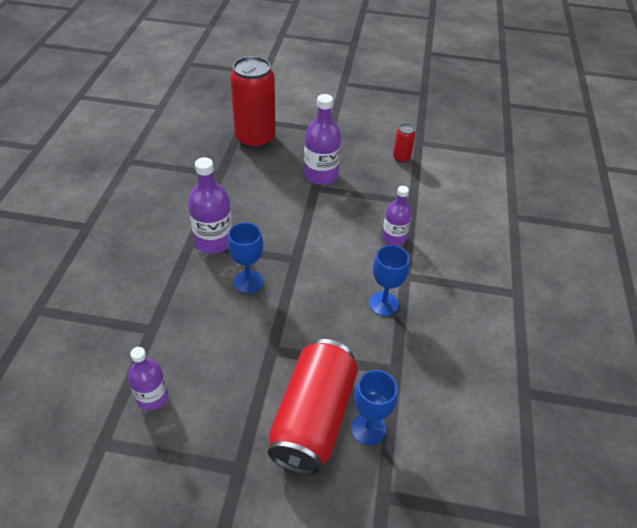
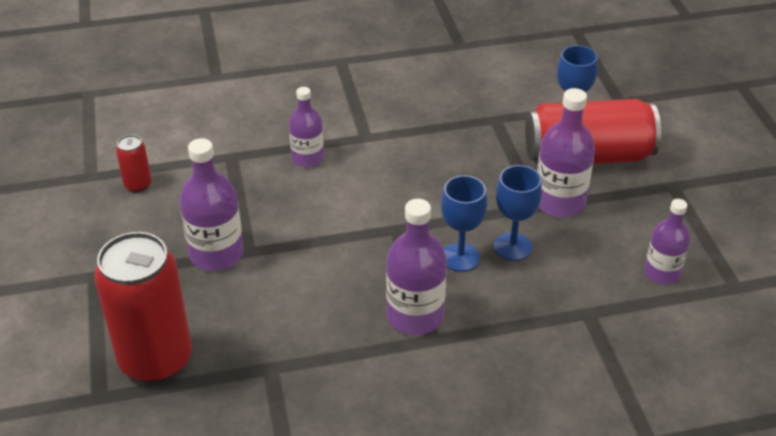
camera: 110 degrees left, 5 degrees down
blue goblet [369,245,410,316] -> blue goblet moved to [494,165,542,261]
none -> purple bottle [537,88,595,217]

